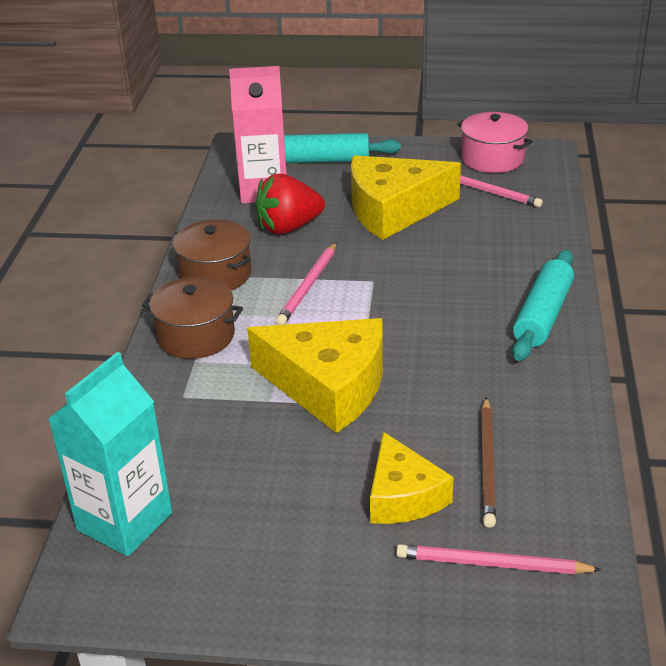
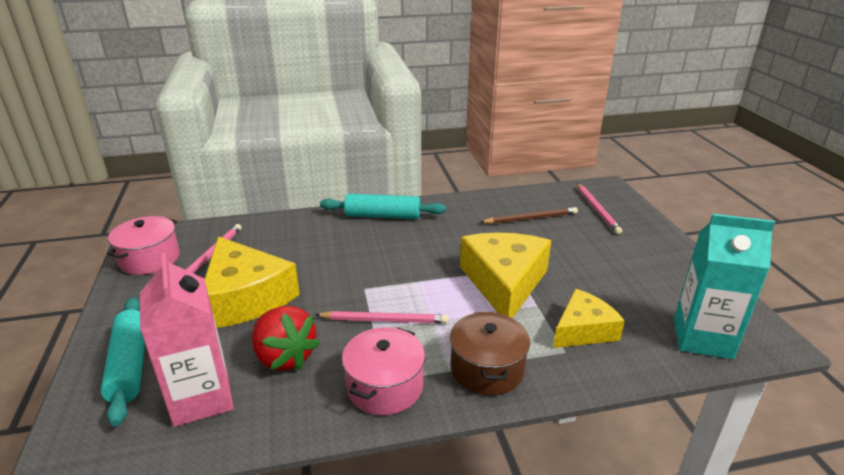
camera: 110 degrees left, 5 degrees down
brown pot [173,220,251,290] -> pink pot [342,327,425,415]
yellow cheese [370,432,454,524] -> yellow cheese moved to [553,289,625,348]

